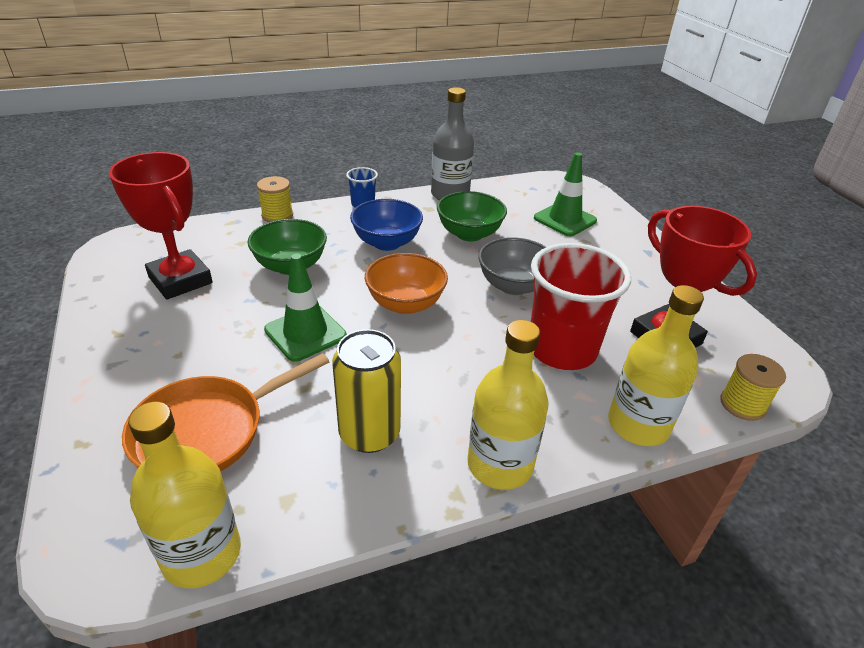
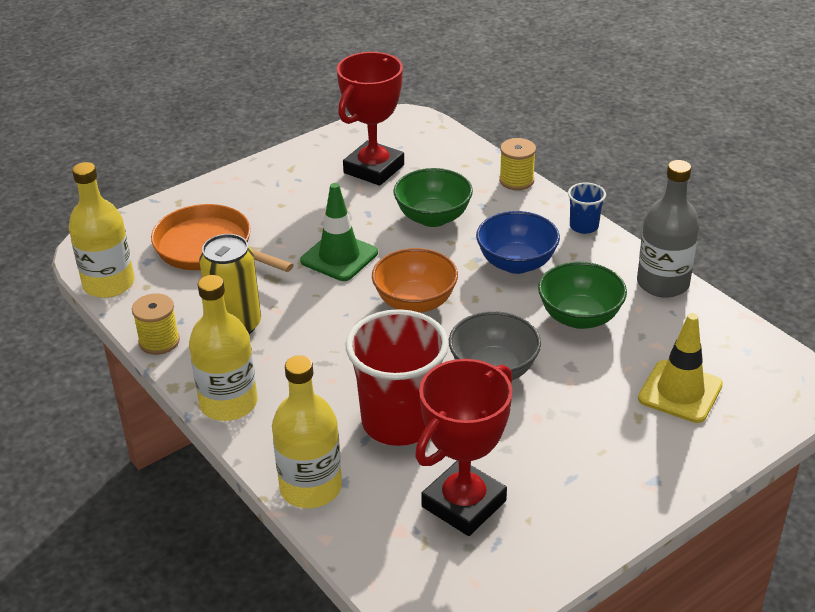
camera: 75 degrees right, 0 degrees up
green traffic cone [534,152,597,236] -> yellow traffic cone [638,313,723,423]
yellow spool [720,354,786,421] -> yellow spool moved to [132,293,180,355]

